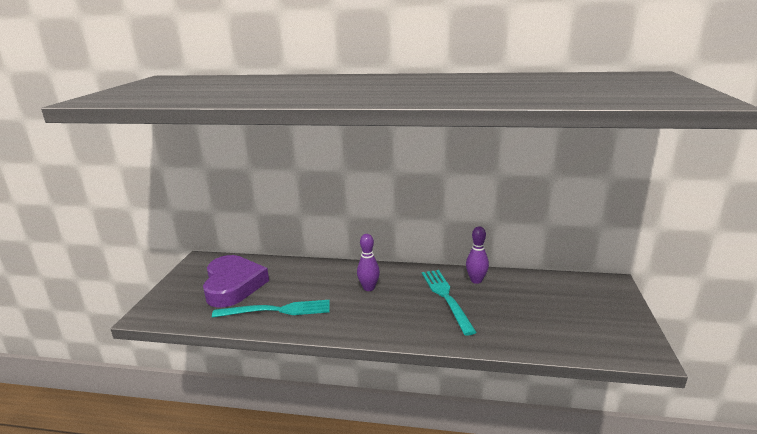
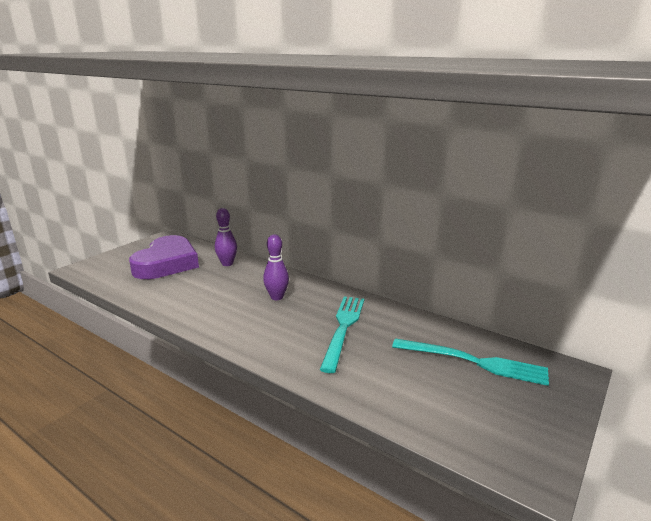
camera: 25 degrees right, 0 degrees up
turquoise fork [212,300,330,318] -> turquoise fork moved to [392,338,549,386]
purple bowling pin [466,226,489,284] -> purple bowling pin moved to [215,208,237,266]

